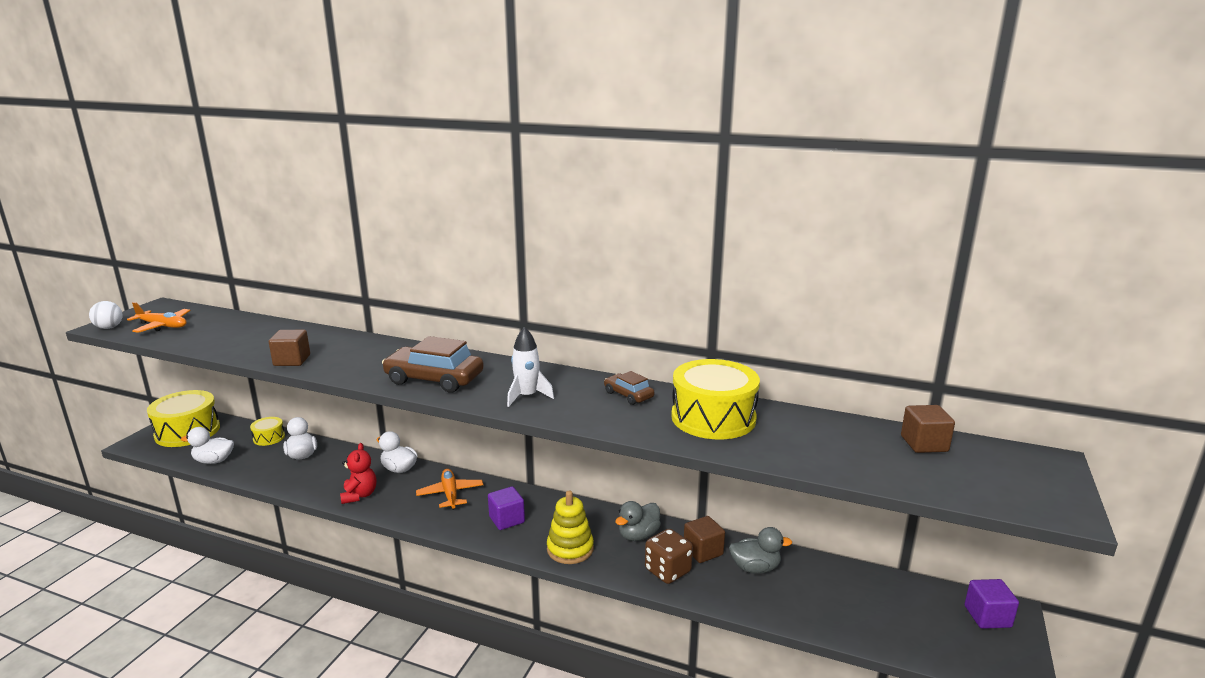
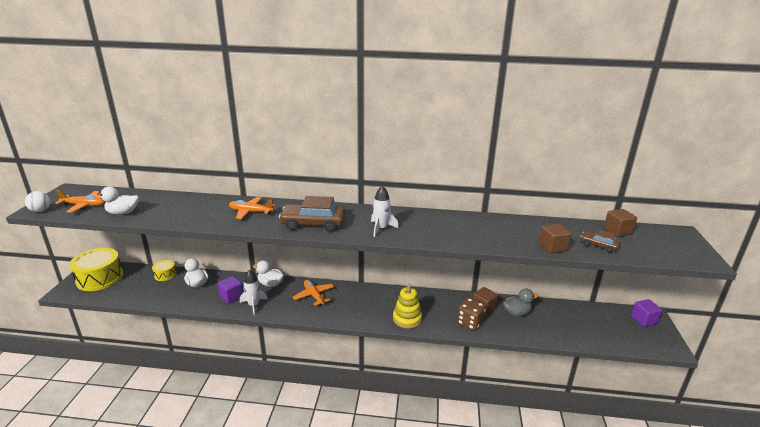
camera: 15 degrees left, 5 degrees up
white duck [181,427,234,464] -> white duck moved to [95,187,139,215]
brown cube [269,330,310,366] -> brown cube moved to [539,224,572,254]
red teddy bear [340,443,376,504] -> white rocket [240,270,268,315]
purple cube [488,486,525,530] -> purple cube moved to [218,276,243,304]
brown car [604,371,654,405] -> brown car moved to [580,229,621,252]
grey duck [615,501,661,541] -> none
yellow drum [671,359,760,439] -> none
none -> orange plane [229,197,275,219]

